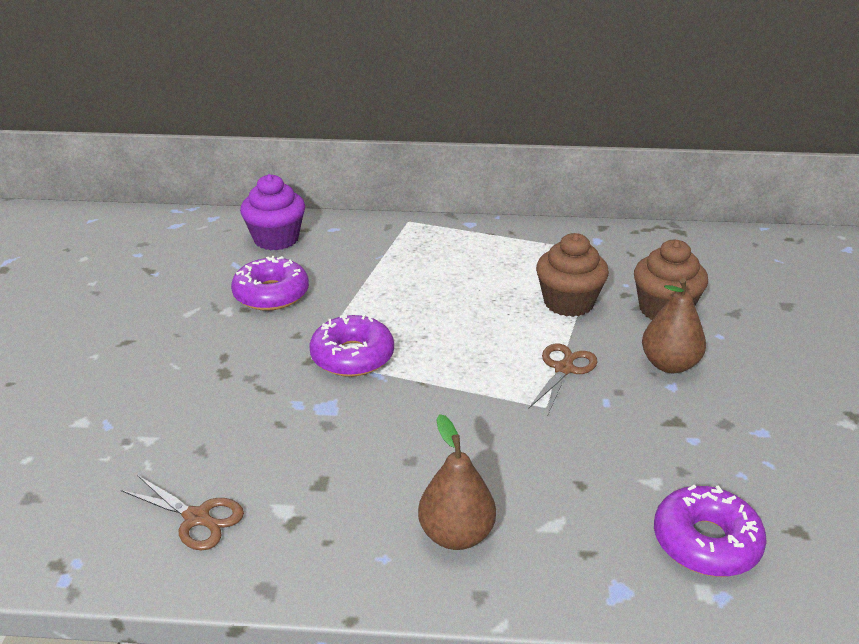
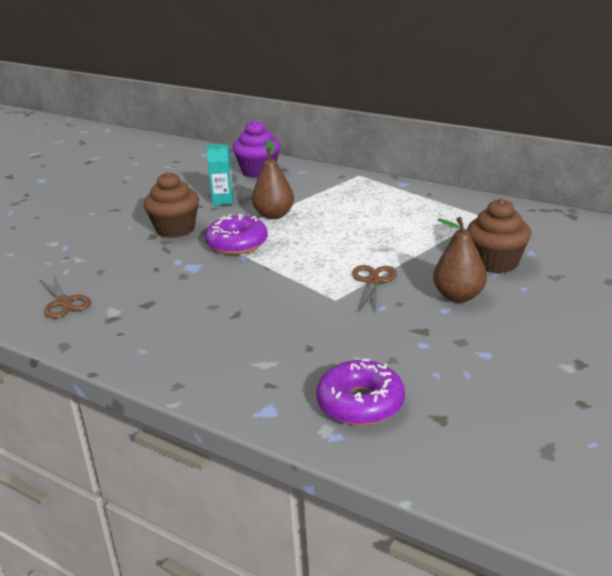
camera: 30 degrees right, 5 degrees down
purple donut [231,256,309,311] -> turquoise carton [207,144,234,205]
brown pear [418,414,496,550] -> brown pear moved to [252,140,294,219]
brown scissors [528,344,598,414] -> brown scissors turned 45 degrees counterclockwise [352,265,397,312]
brown cupcake [536,233,609,317] -> brown cupcake moved to [144,172,199,238]

